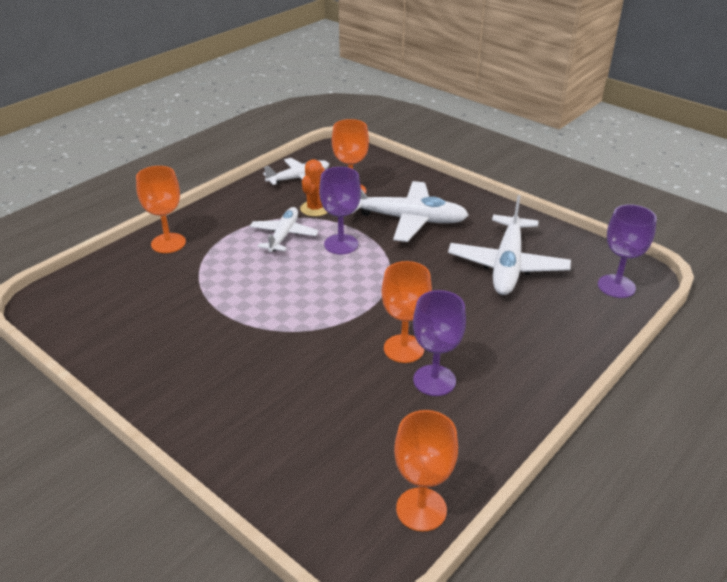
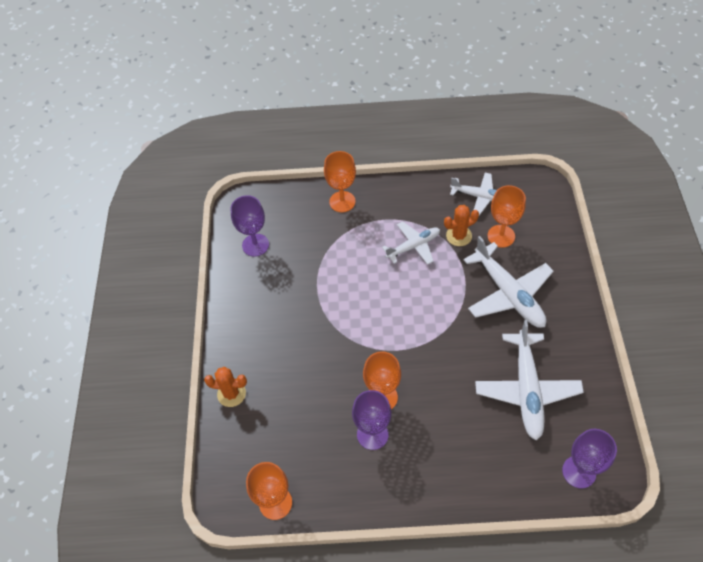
camera: 50 degrees right, 20 degrees up
purple goblet [319,167,361,254] -> purple goblet moved to [230,195,269,257]
white plane [448,195,571,295] -> white plane turned 60 degrees counterclockwise [475,320,584,440]
none -> orange cactus [204,367,247,407]

